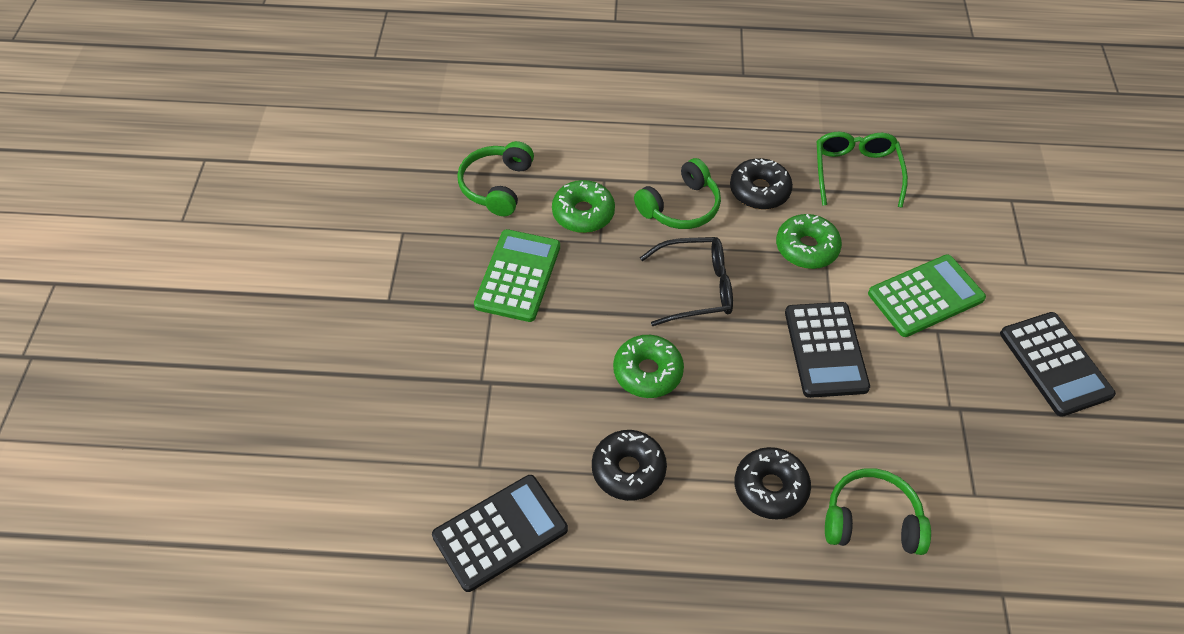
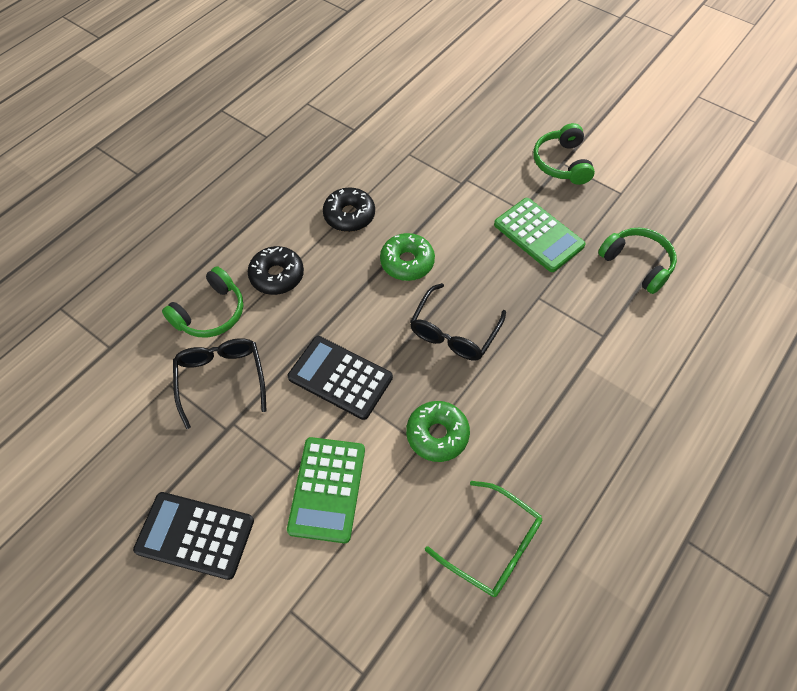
camera: 125 degrees right, 5 degrees up
black calculator [432,475,568,592] -> none
green donut [552,180,615,233] -> none
green headphones [634,158,721,229] -> green headphones moved to [533,123,595,185]
black donut [730,158,793,210] -> none
none -> black glasses [173,338,267,429]

